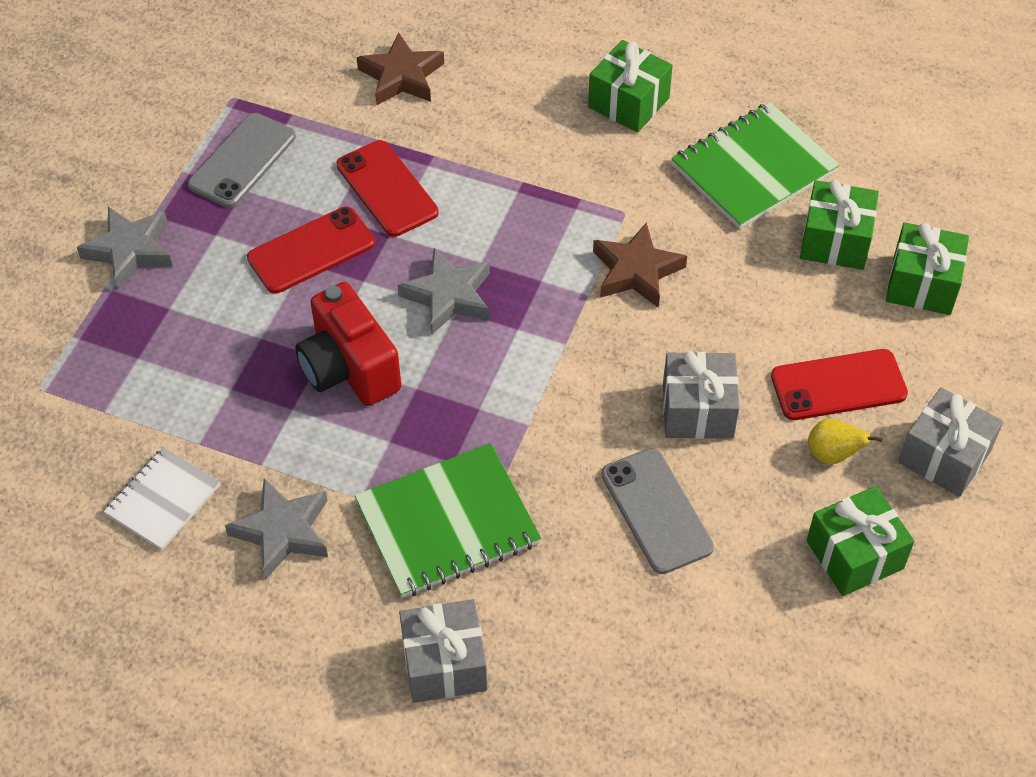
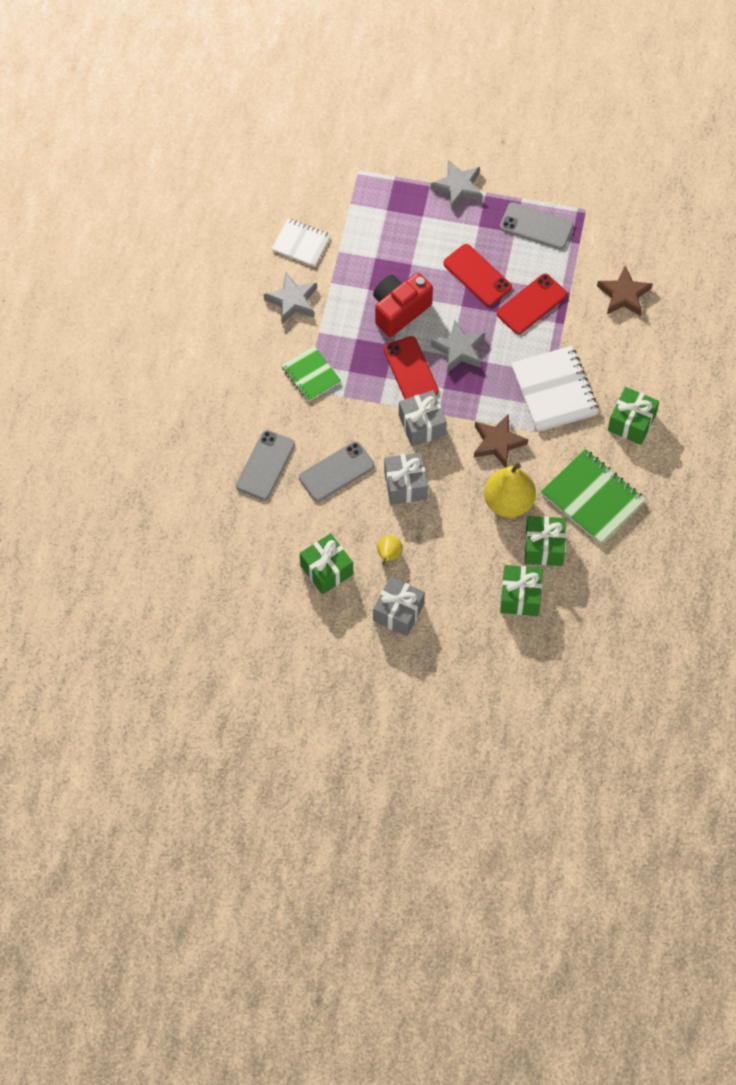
camera: 80 degrees right, 10 degrees up
green notebook [355,443,541,598] -> green notebook [281,346,341,402], size x0.61
grey gift [399,599,487,703] -> grey gift moved to [399,390,447,446]
red phone [771,349,908,420] -> red phone moved to [383,336,439,399]
none -> grey phone [236,430,295,500]
none -> yellow pear [484,463,536,518]
none -> white notebook [511,346,599,432]

